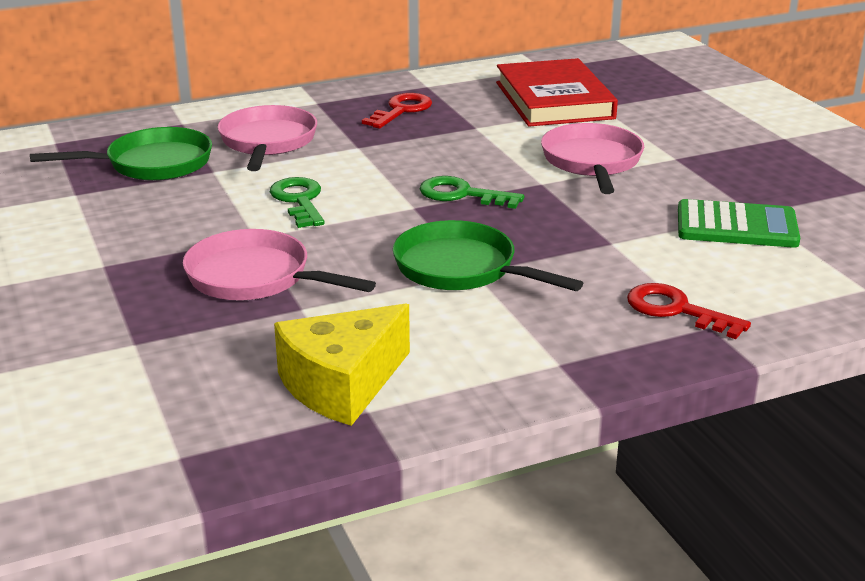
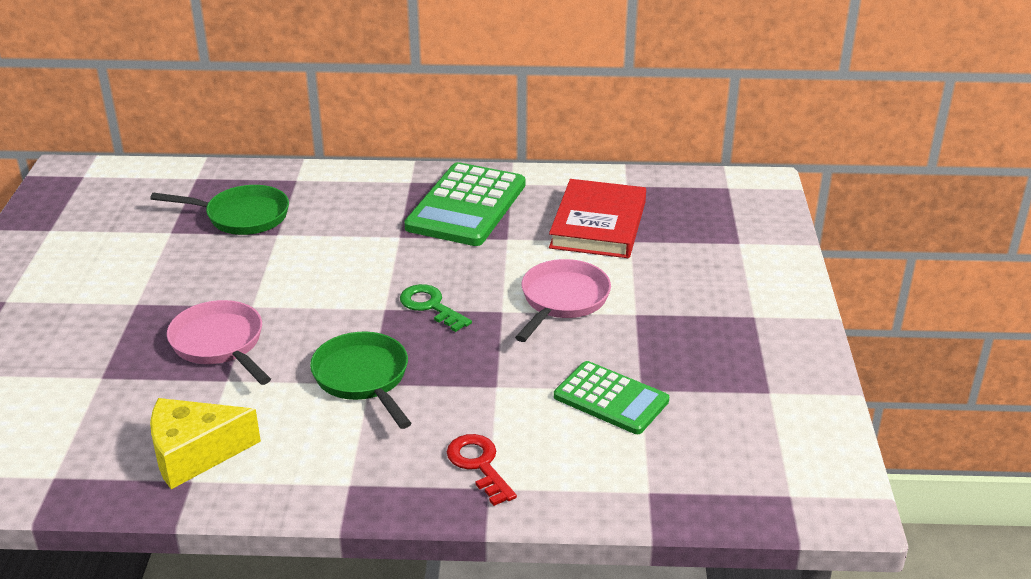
camera: 25 degrees right, 5 degrees up
pink pan [218,105,317,171] -> none
green key [270,177,324,228] -> none
red key [362,93,432,128] -> green calculator [404,162,525,246]

